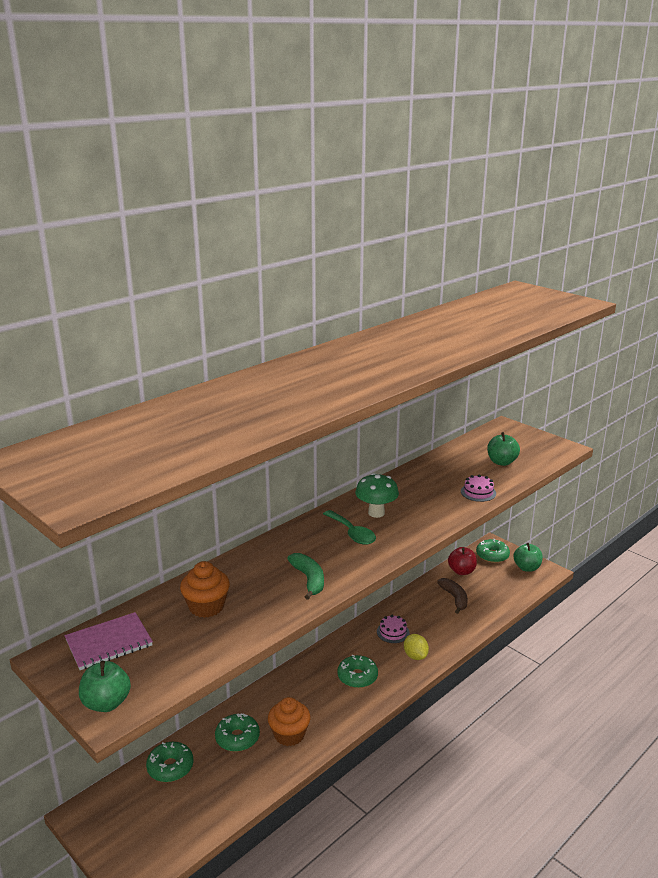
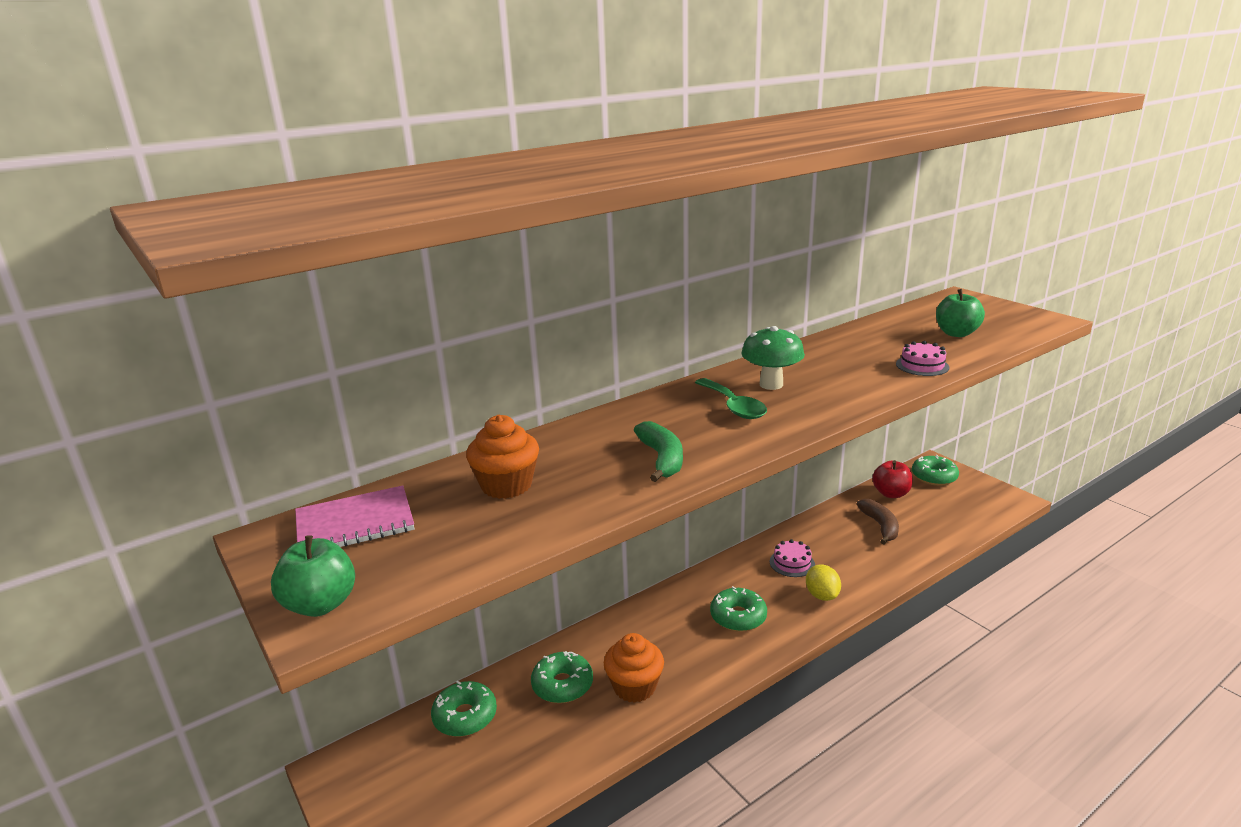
camera: 10 degrees right, 0 degrees up
green apple [514,543,543,572] -> none

